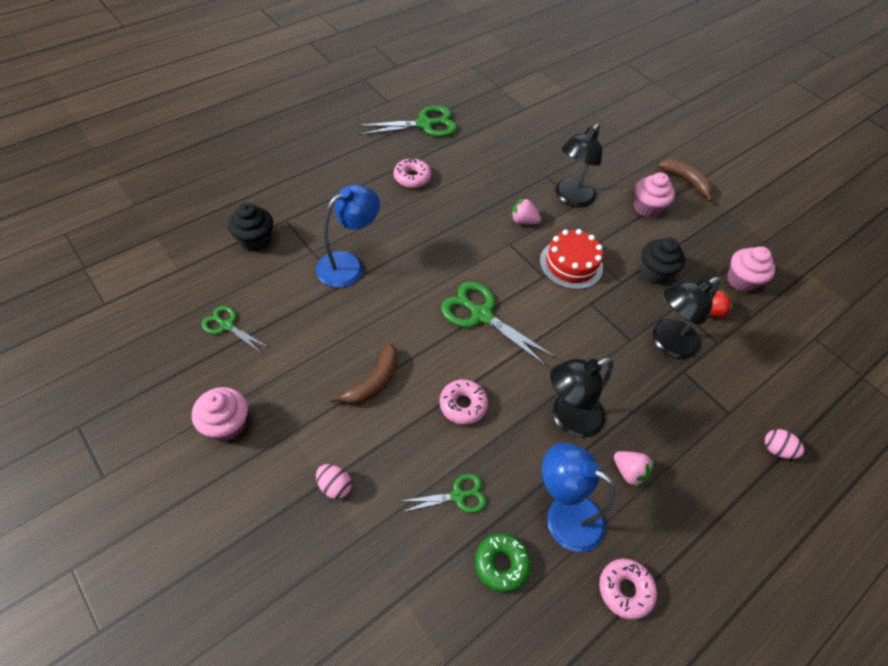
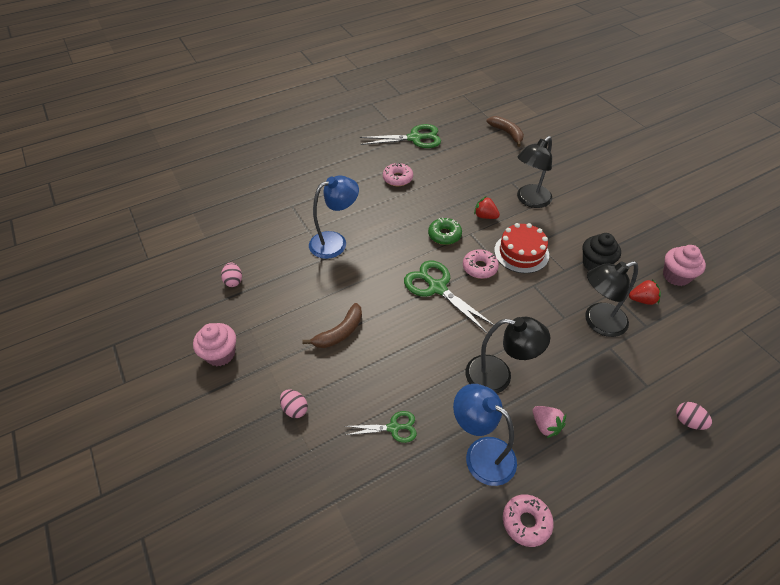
camera: 15 degrees right, 5 degrees down
green scissors [202,306,269,353] -> pink egg [221,262,242,287]
black cupcake [228,203,273,252] -> none
pink donut [440,379,488,425] -> pink donut moved to [463,249,499,279]
green donut [475,533,531,593] -> green donut moved to [428,218,462,245]
pink strawberry [511,197,541,224] -> red strawberry [474,196,500,219]
black lamp [550,358,613,438] -> black lamp turned 150 degrees counterclockwise [465,317,550,394]
pink cupcake [634,173,675,218] -> none
brown banana [658,159,713,202] -> brown banana moved to [486,116,524,147]

